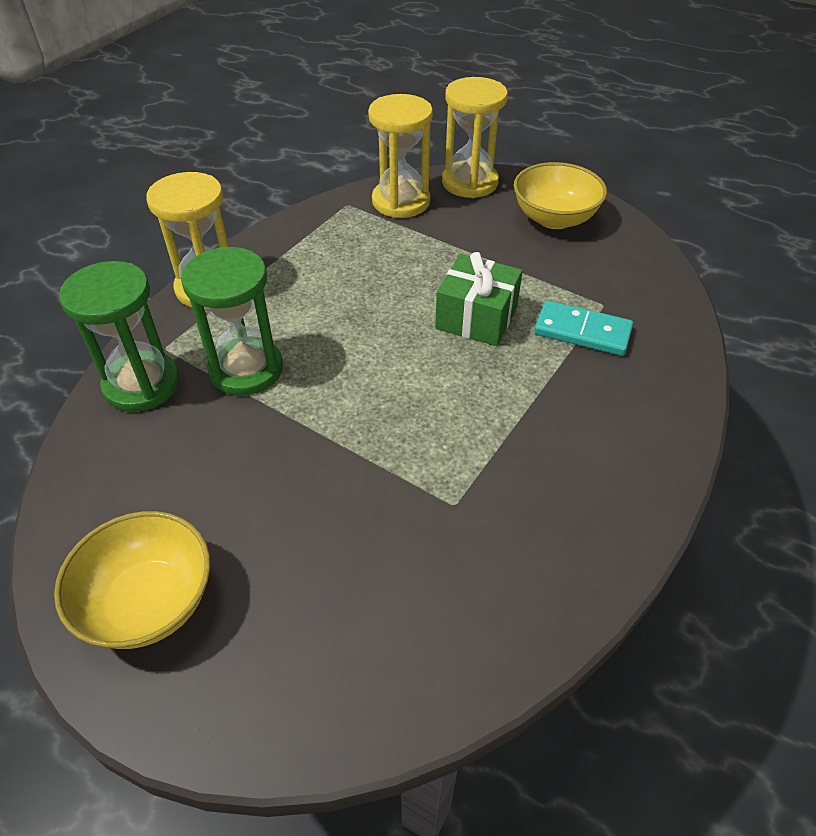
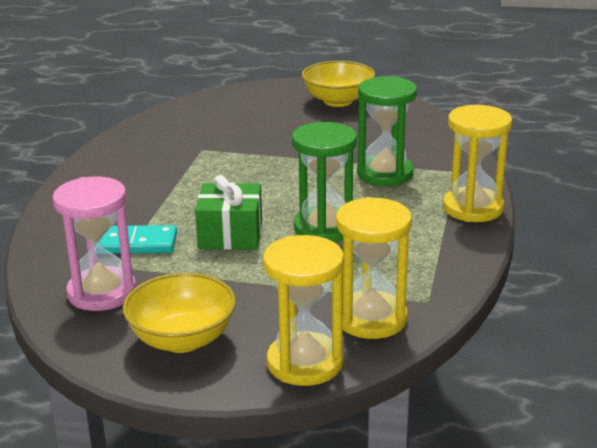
camera: 160 degrees right, 20 degrees down
green hourglass [59,261,180,412] -> green hourglass moved to [292,122,357,242]
none -> pink hourglass [53,177,136,311]

